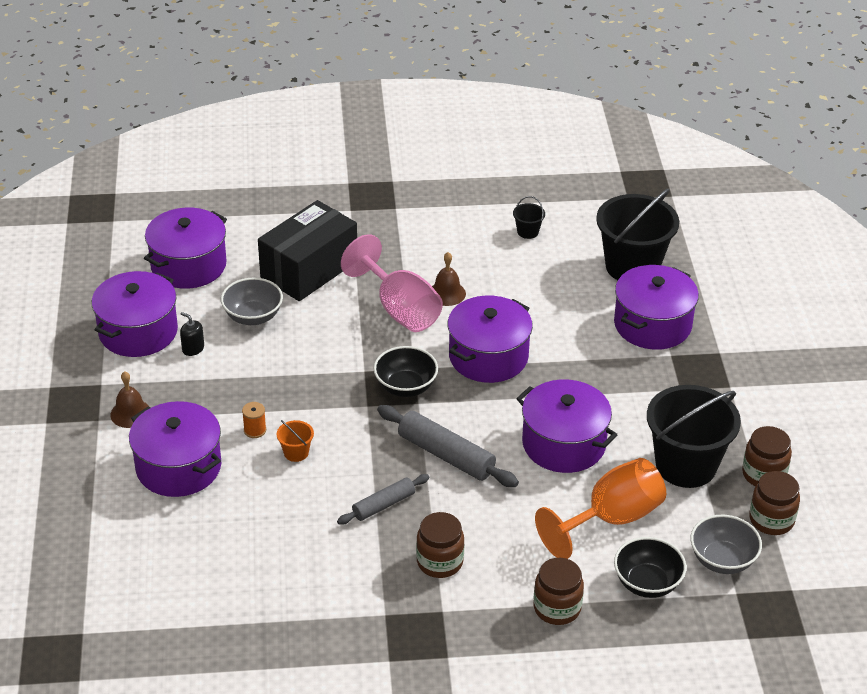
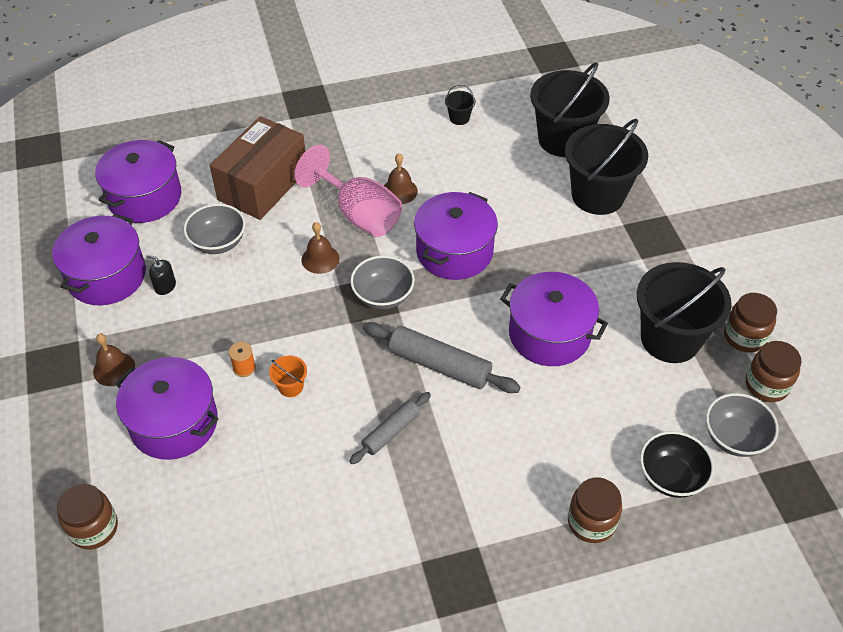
camera: 10 degrees left, 10 degrees up
black box [258,200,357,301] -> brown box [210,116,306,220]
black bowl [374,346,438,397] -> grey bowl [350,255,415,310]
brown jar [416,512,464,578] -> brown jar moved to [57,483,118,549]
orange goblet [535,458,666,559] -> none
purple pot [614,265,699,350] -> black bucket [565,119,648,215]
none -> brown bell [302,222,339,274]

